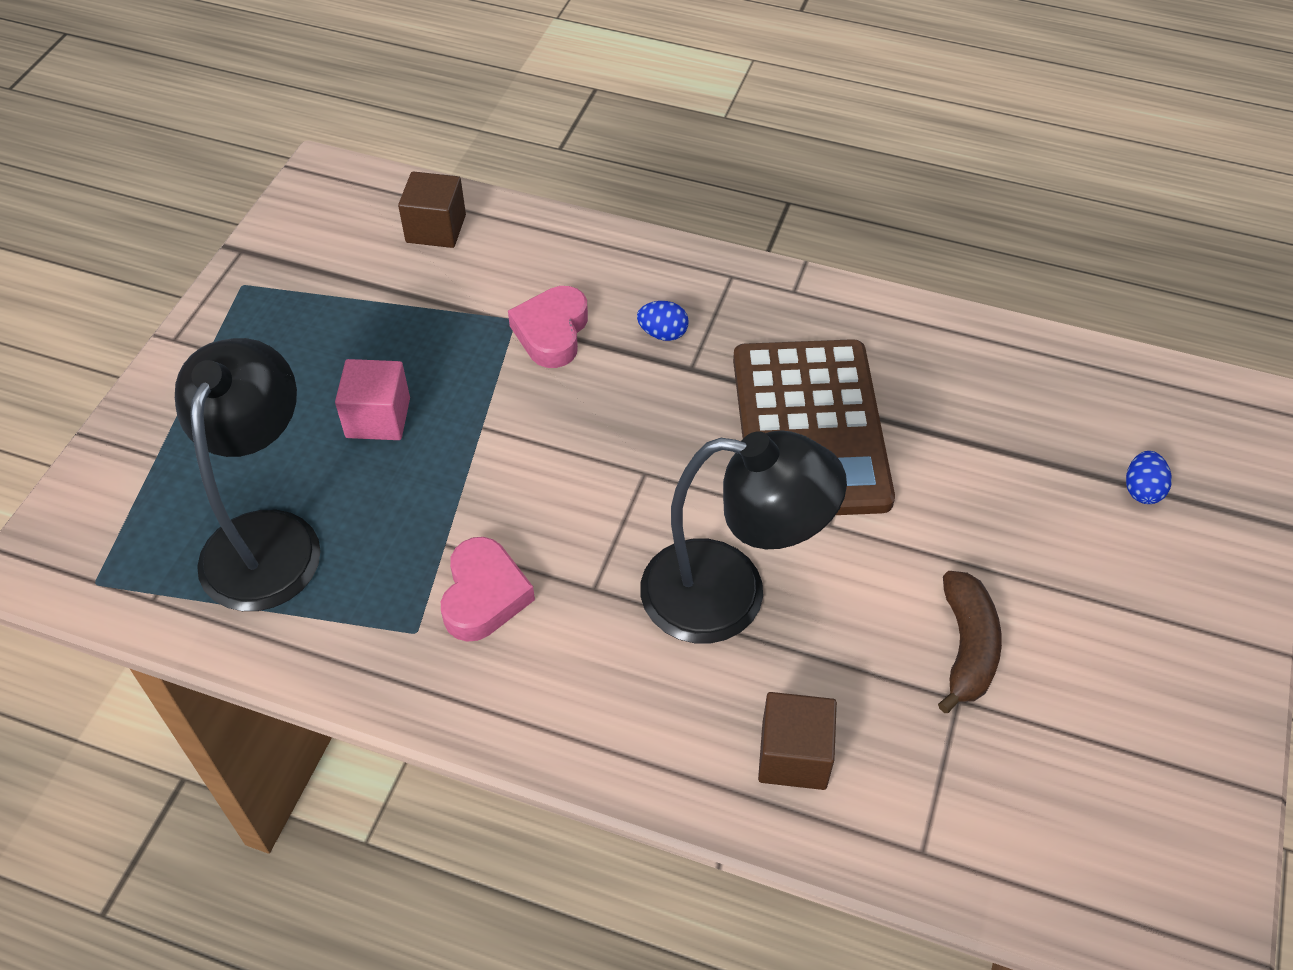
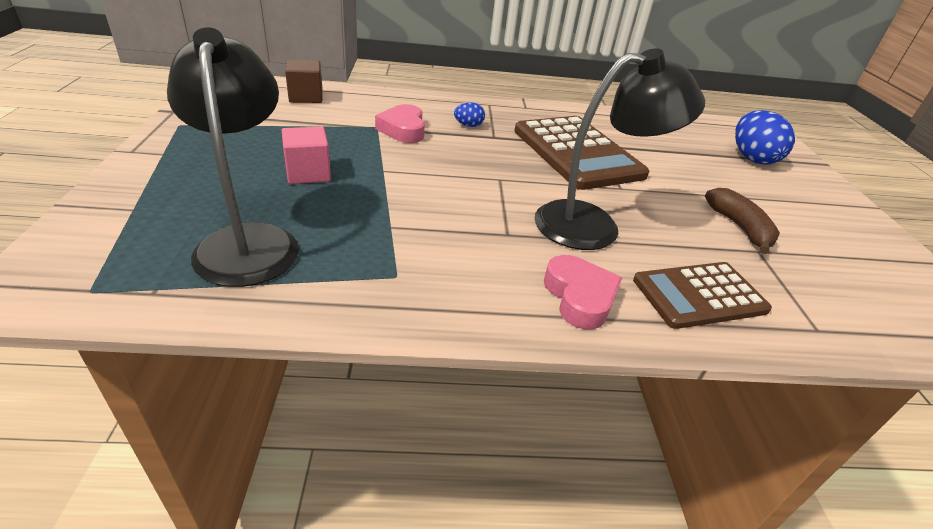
camera: 25 degrees left, 15 degrees down
pink heart [441,537,535,642] -> pink heart moved to [544,255,622,330]
brown cube [758,692,837,790] -> brown calculator [633,262,772,329]
blue egg [1126,451,1172,504] -> blue egg [735,110,795,165], size x2.02

